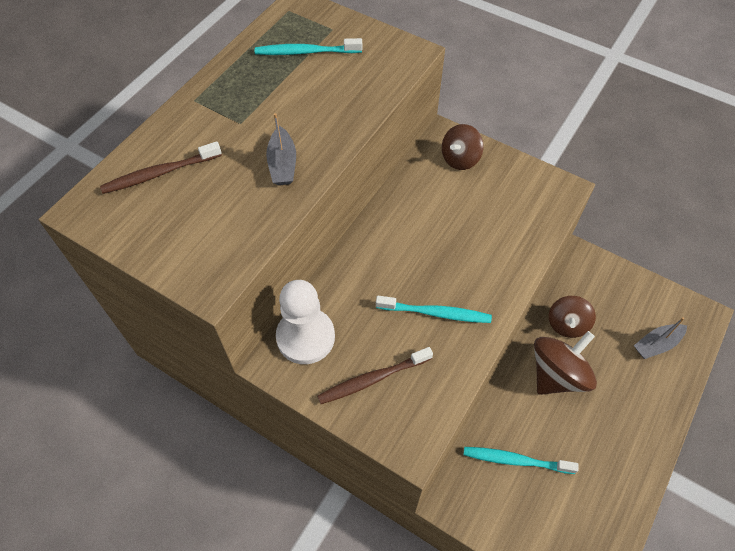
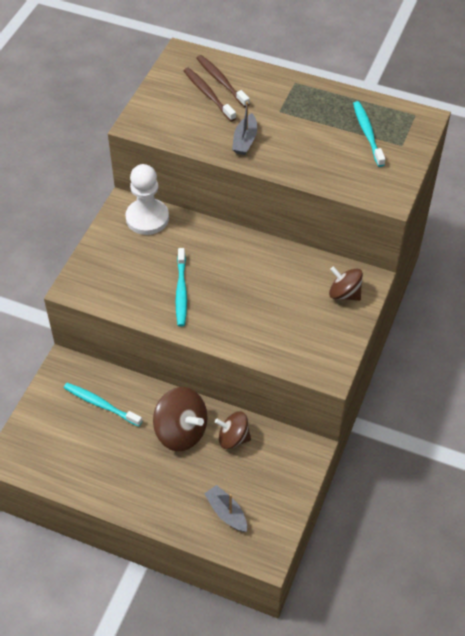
camera: 80 degrees right, 5 degrees down
grey boat [266,113,296,185] -> grey boat turned 60 degrees counterclockwise [232,102,257,155]
brown toothbrush [317,347,433,404] -> brown toothbrush moved to [184,68,236,121]
turquoise toothbrush [463,447,579,474] -> turquoise toothbrush turned 60 degrees counterclockwise [64,383,142,427]

